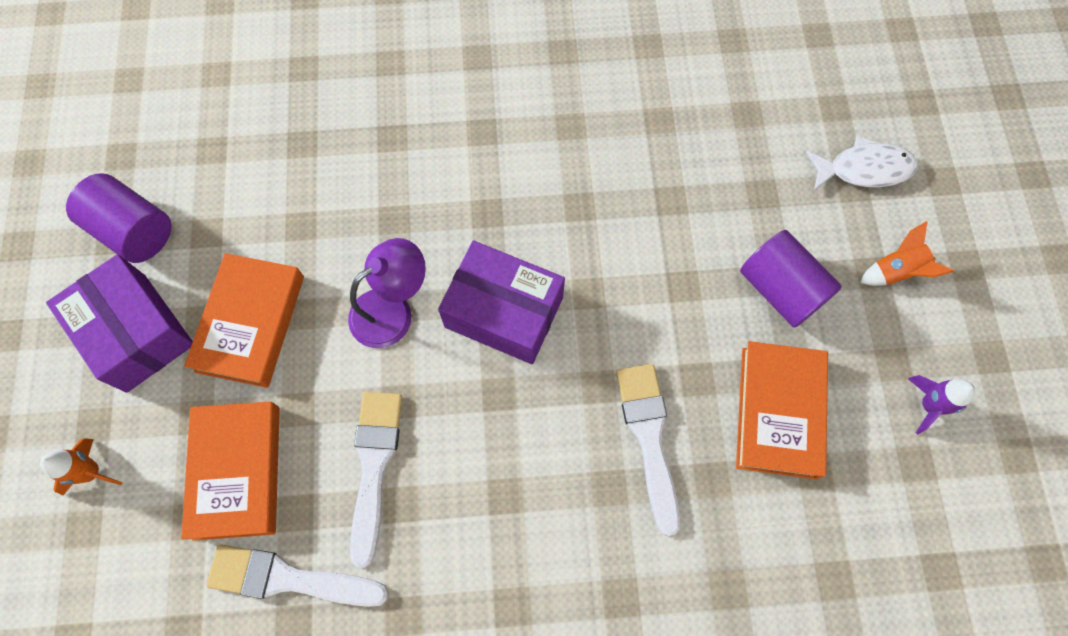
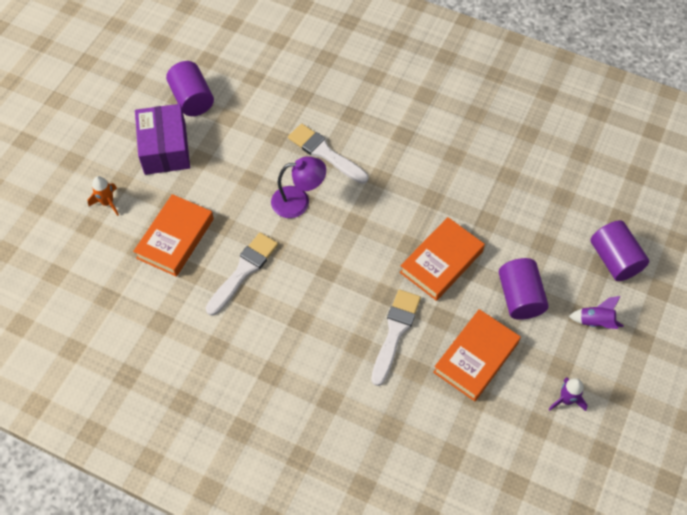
camera: 30 degrees right, 10 degrees down
orange book [184,253,304,388] -> orange book moved to [400,217,485,301]
white brush [206,545,389,607] -> white brush moved to [288,124,368,184]
purple box [438,240,565,364] -> none
white fish [806,136,918,190] -> purple cylinder [590,220,649,281]
orange rocket [859,221,954,286] -> purple rocket [569,296,624,329]

